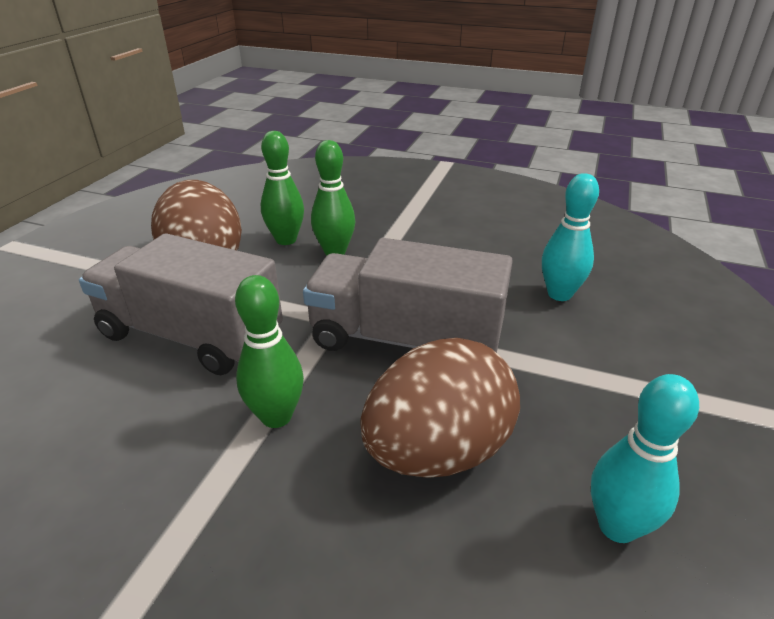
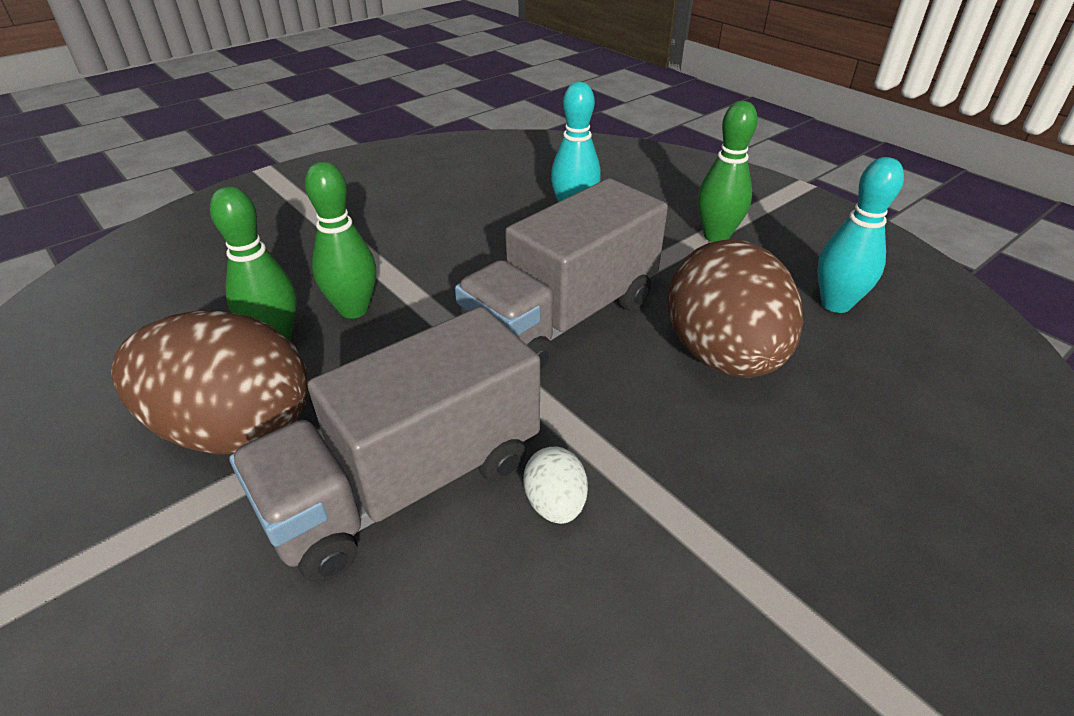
camera: 60 degrees left, 5 degrees up
green bowling pin [235,275,304,428] -> green bowling pin moved to [697,101,758,242]
none -> white egg [523,446,588,524]

